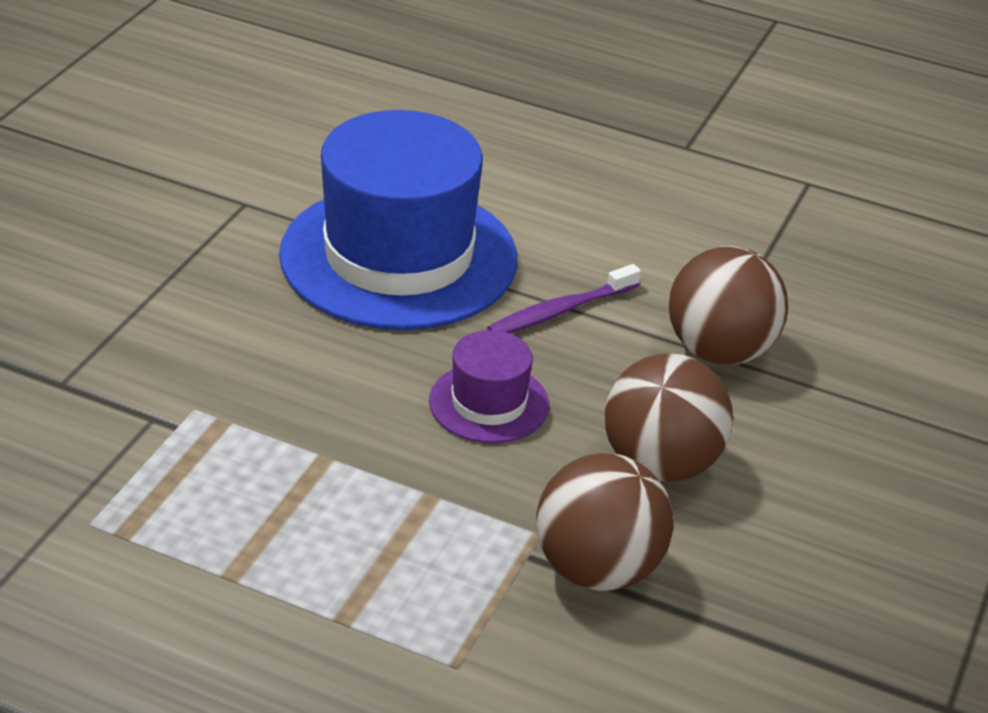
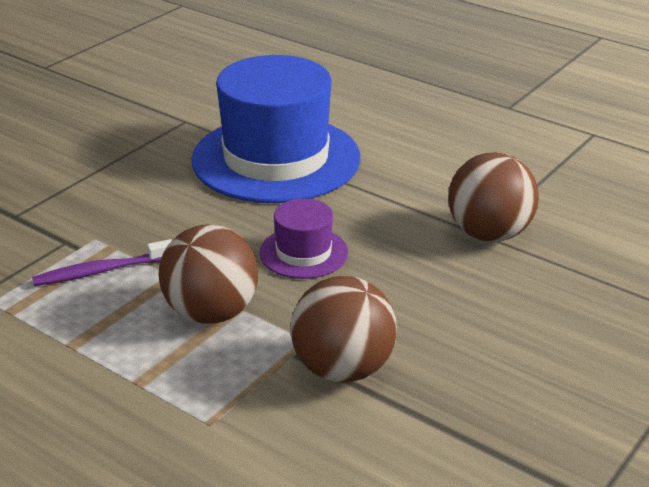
camera: 15 degrees right, 5 degrees down
purple toothbrush [487,264,641,333] -> purple toothbrush moved to [32,239,172,286]
brown ball [605,353,733,482] -> brown ball moved to [158,224,258,324]

